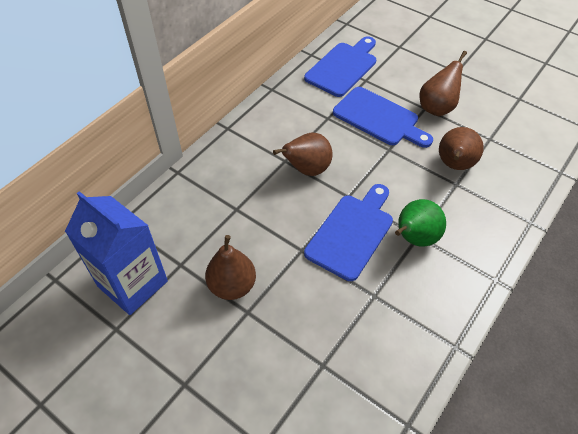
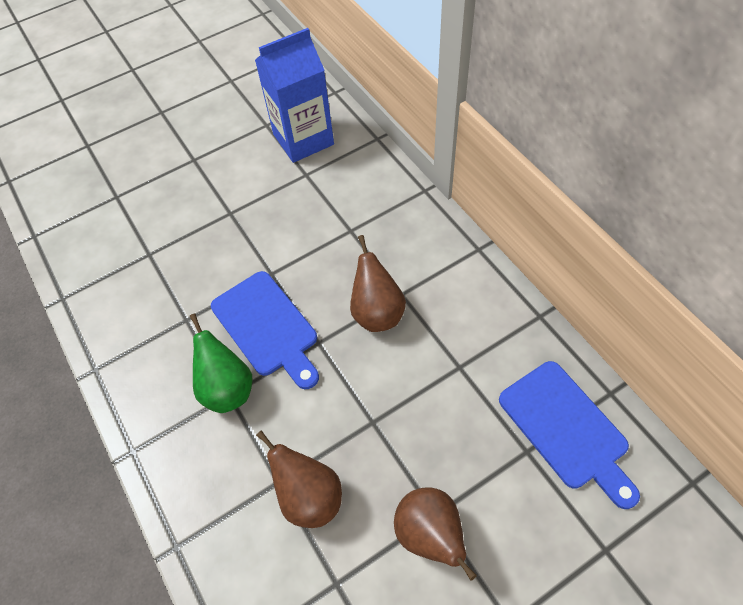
camera: 115 degrees right, 5 degrees up
brown pear [205,235,256,300] -> none
blue cutting board [333,87,433,148] -> none

